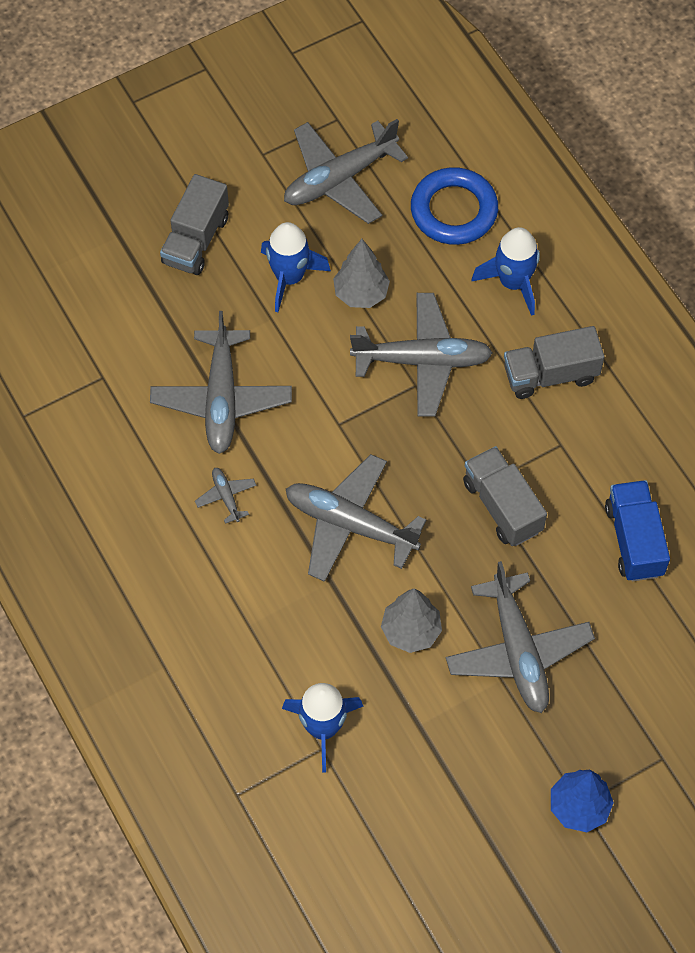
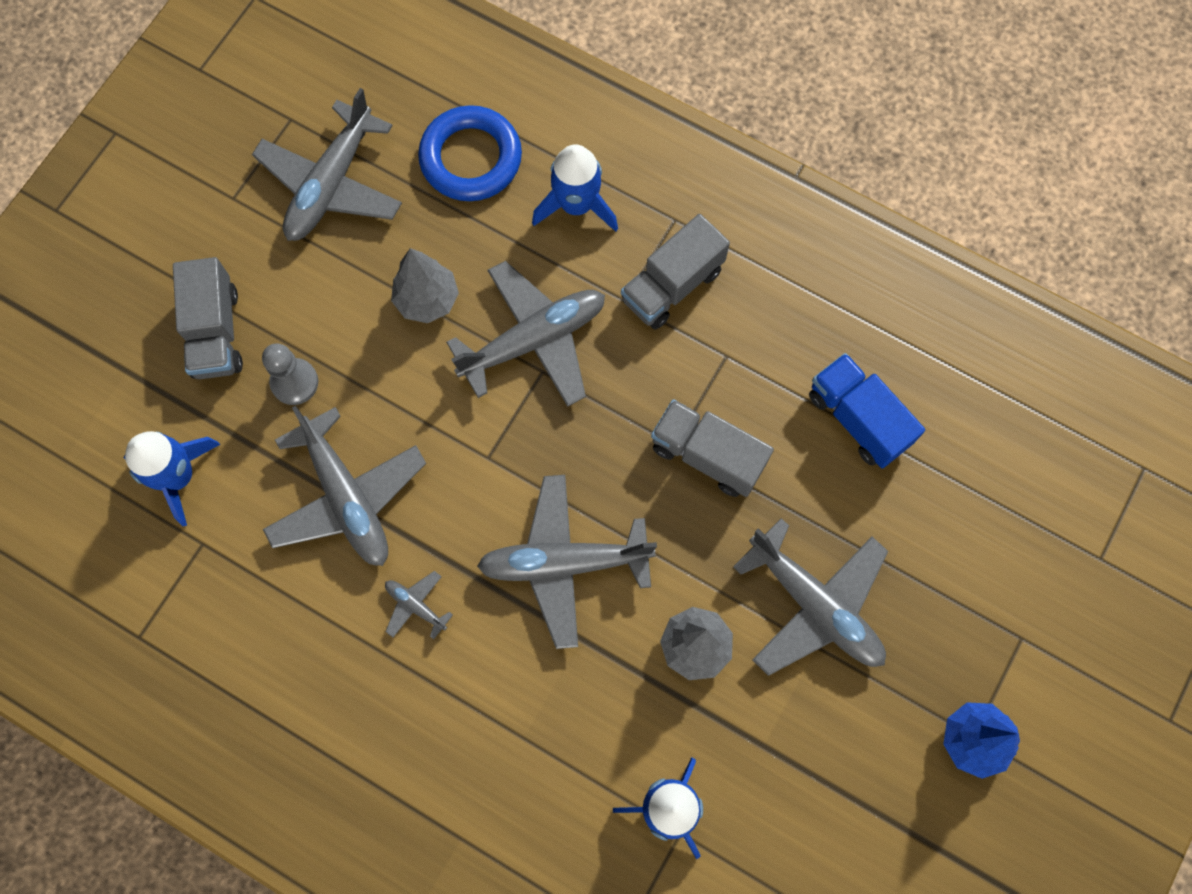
camera: 30 degrees left, 10 degrees up
blue rocket [261,222,331,312] -> blue rocket moved to [124,431,221,526]
none -> grey pawn [262,343,318,405]

